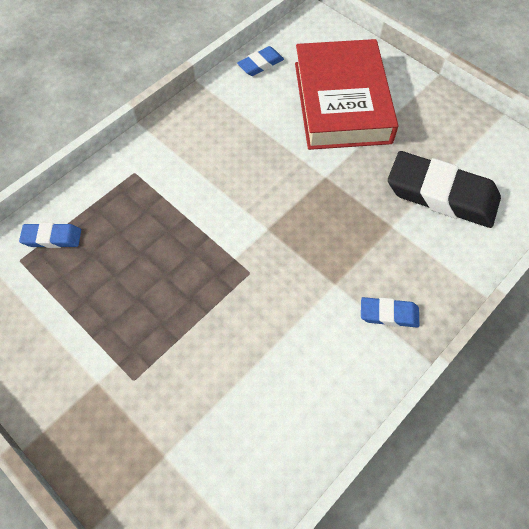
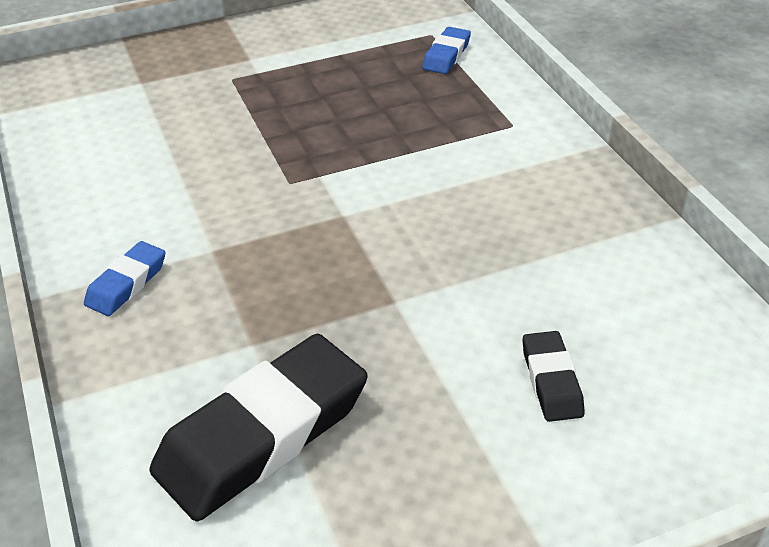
camera: 115 degrees right, 20 degrees down
blue eraser [237,46,284,76] -> none
red book [295,39,398,150] -> black eraser [523,331,585,422]

